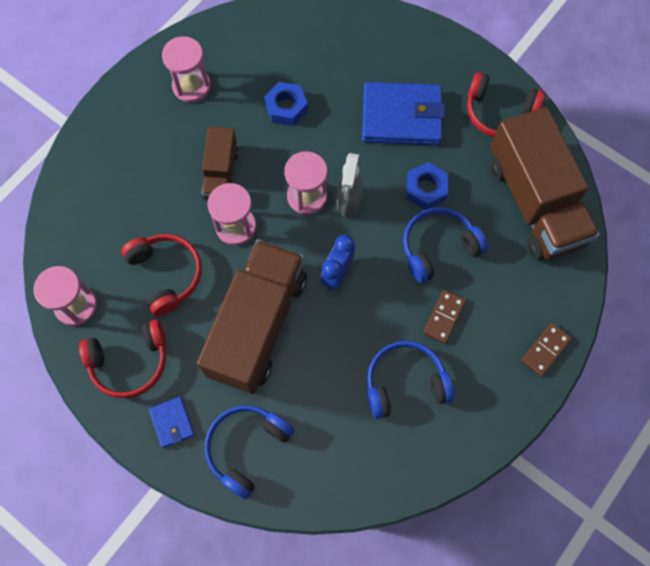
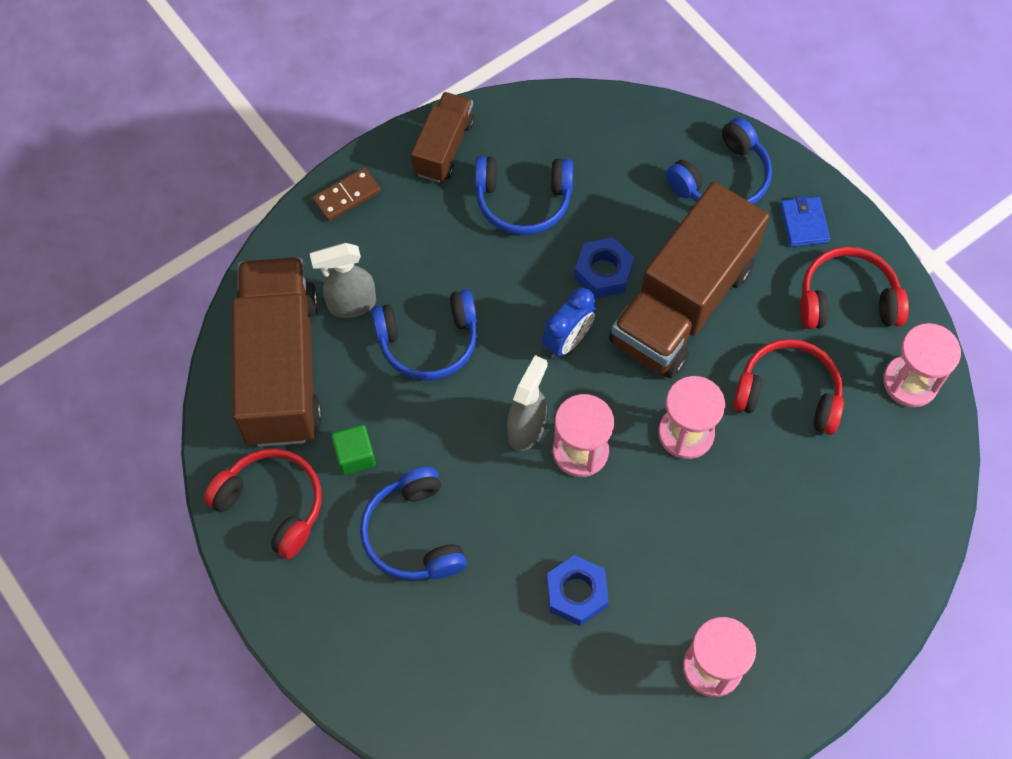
camera: 165 degrees left, 5 degrees down
red headphones [121,234,202,316] -> red headphones turned 120 degrees clockwise [733,339,844,435]
brown truck [201,127,239,201] -> brown truck moved to [411,92,475,183]
blue wallet [362,82,445,146] -> blue headphones [360,467,467,580]
blue nut [406,162,448,210] -> blue nut moved to [574,237,634,298]
brown domino [423,290,466,344] -> none
none -> grey spray bottle [310,243,376,318]
none -> green cube [331,425,376,475]

